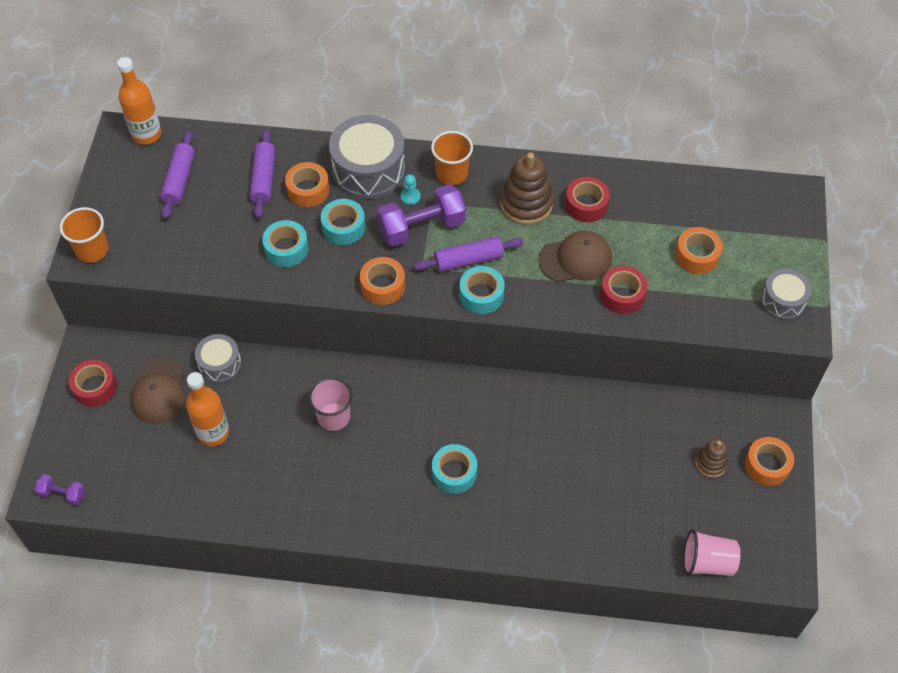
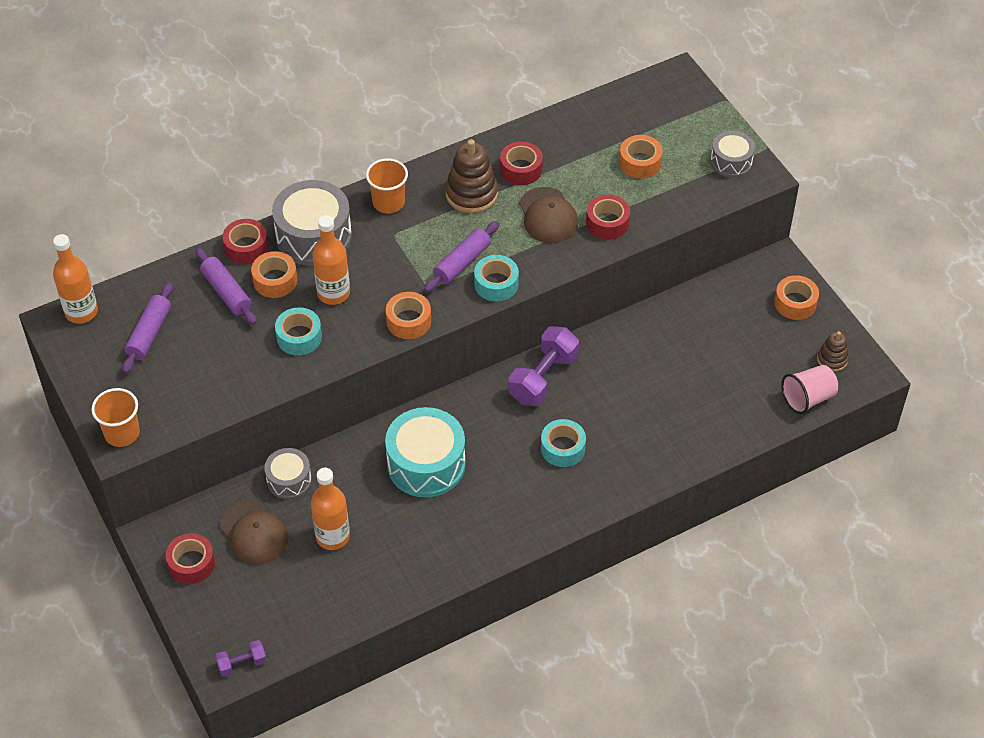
camera: 35 degrees left, 5 degrees down
purple rolling pin [160,131,195,219] -> purple rolling pin turned 45 degrees clockwise [122,282,173,373]
pink cup [309,377,352,431] -> turquoise drum [385,407,466,498]
turquoise tape [321,199,365,245] -> orange bottle [312,215,350,305]
purple dumbbell [377,184,466,247] -> purple dumbbell moved to [509,326,579,406]
turquoise pawn [400,174,421,205] -> none
brown cap [538,231,612,282] -> brown cap turned 120 degrees clockwise [519,187,578,243]
brown stacking toy [695,439,728,477] -> brown stacking toy moved to [817,331,849,372]
none -> red tape [223,219,268,265]

